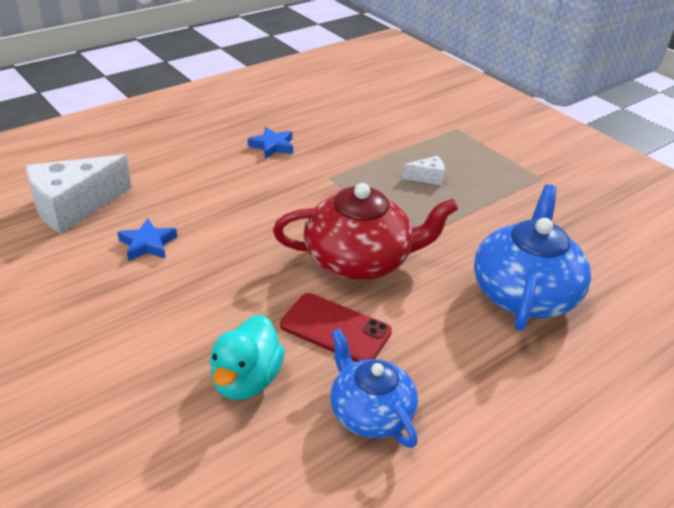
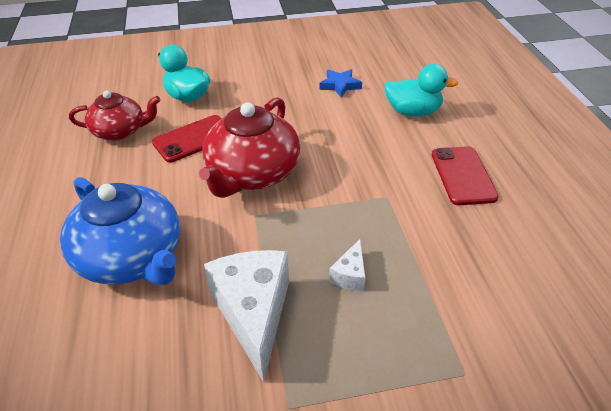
camera: 120 degrees right, 5 degrees up
white cheese [26,154,132,234] -> white cheese moved to [204,250,289,382]
blue star [248,127,293,159] -> red phone [432,146,499,205]
blue teapot [330,328,418,448] -> red teapot [69,91,160,141]
none -> turquoise duck [384,64,458,117]

